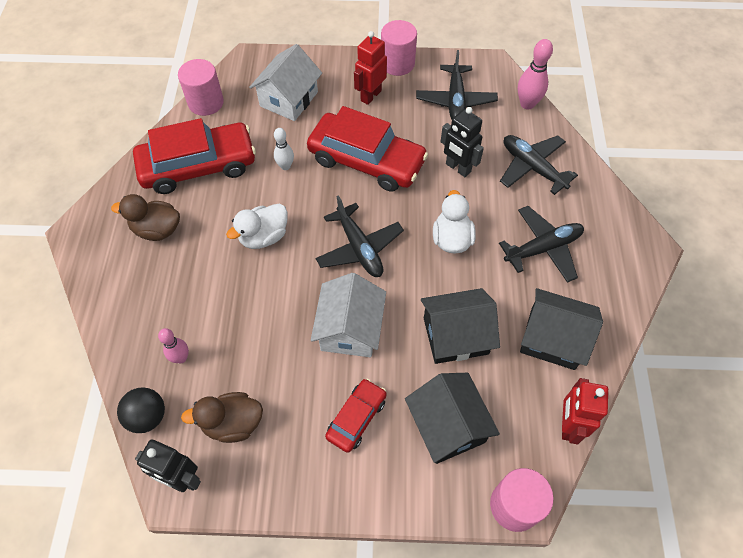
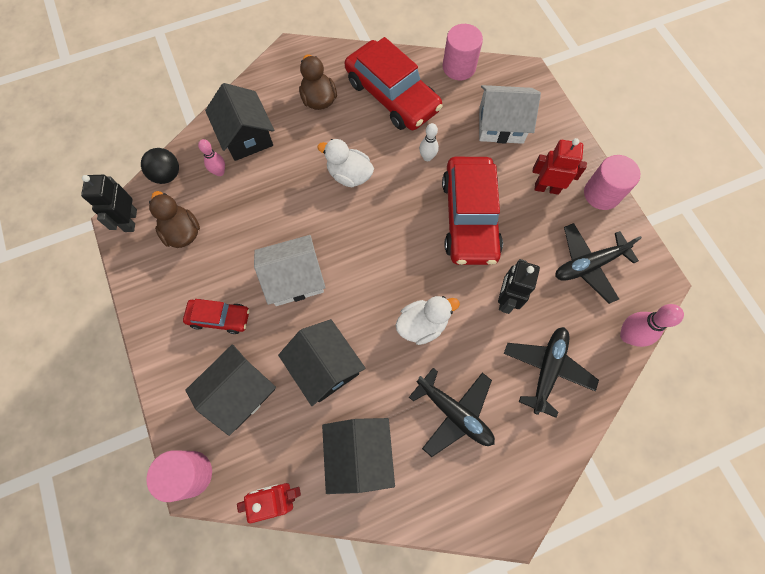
camera: 65 degrees right, 10 degrees up
black plane [316,195,404,277] -> none
none -> black house [205,83,274,161]

